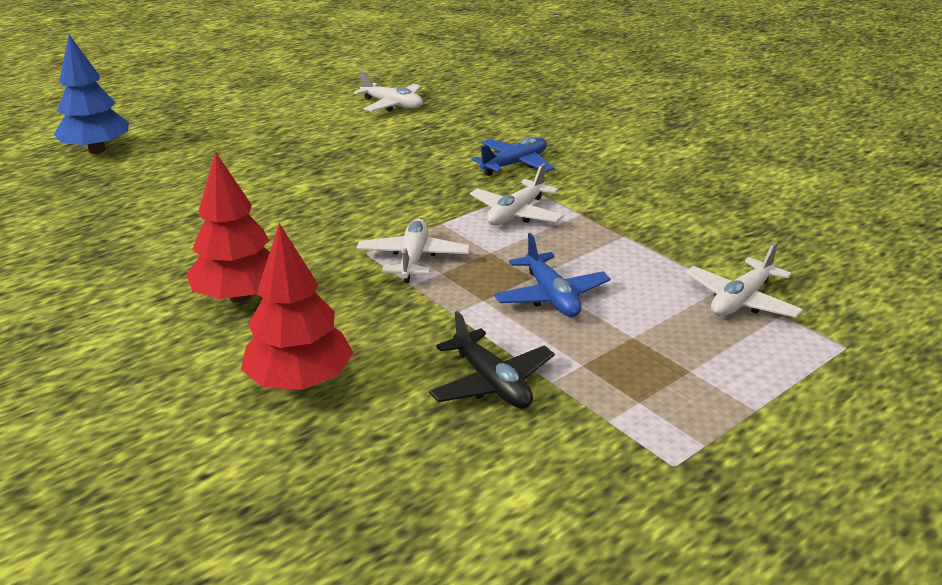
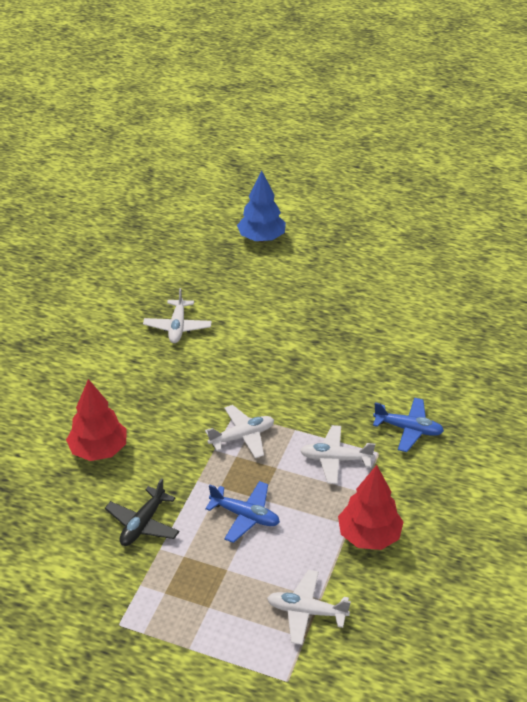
camera: 60 degrees right, 10 degrees up
red tree [186,152,270,303] -> red tree moved to [338,465,403,550]
white plane [353,71,423,112] -> white plane moved to [143,288,212,343]
blue plane [494,233,611,317] -> blue plane turned 105 degrees counterclockwise [205,481,280,543]

